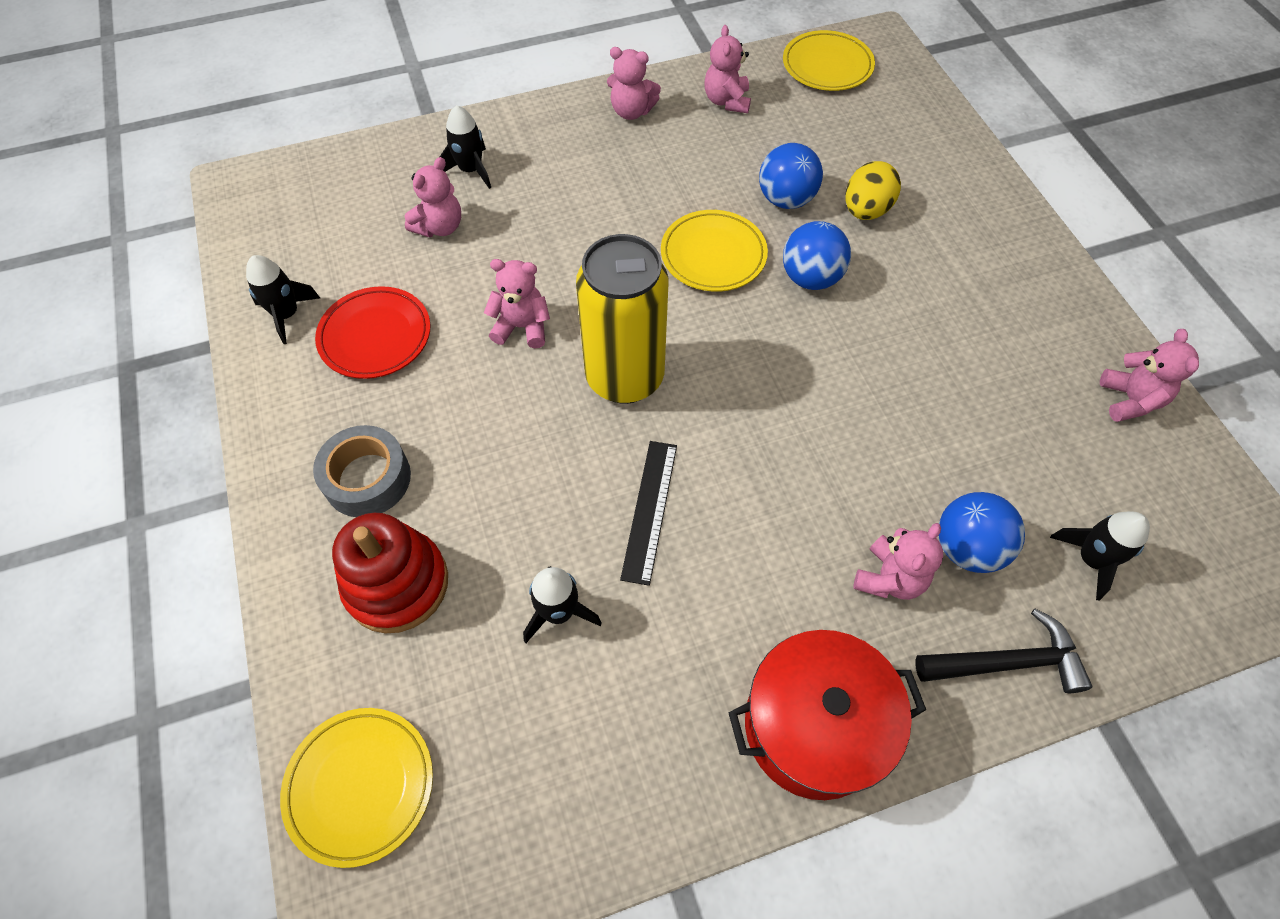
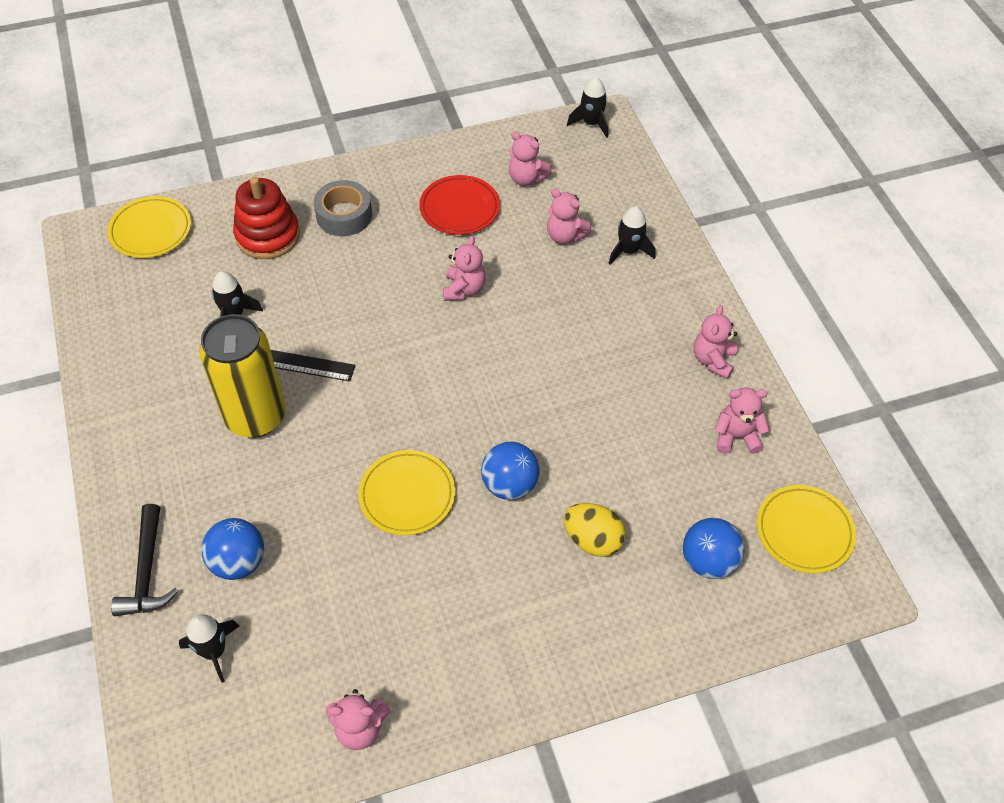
camera: 90 degrees right, 5 degrees down
black rocket [246,255,320,344] -> black rocket moved to [567,77,608,138]
yellow can [576,234,668,404] -> yellow can moved to [199,314,286,438]
yellow plate [661,210,768,292] -> yellow plate moved to [358,450,455,535]
red pot [729,630,926,800] -> none
blue ball [759,143,823,209] -> blue ball moved to [683,518,745,579]
pink teddy bear [854,523,943,600] -> pink teddy bear moved to [509,131,552,186]

